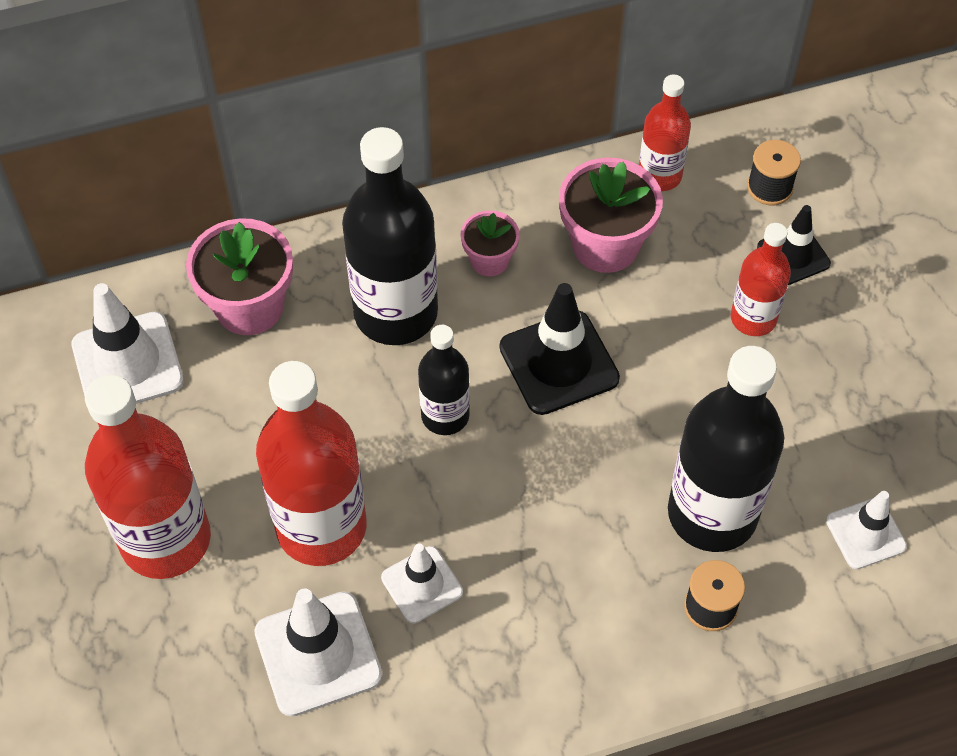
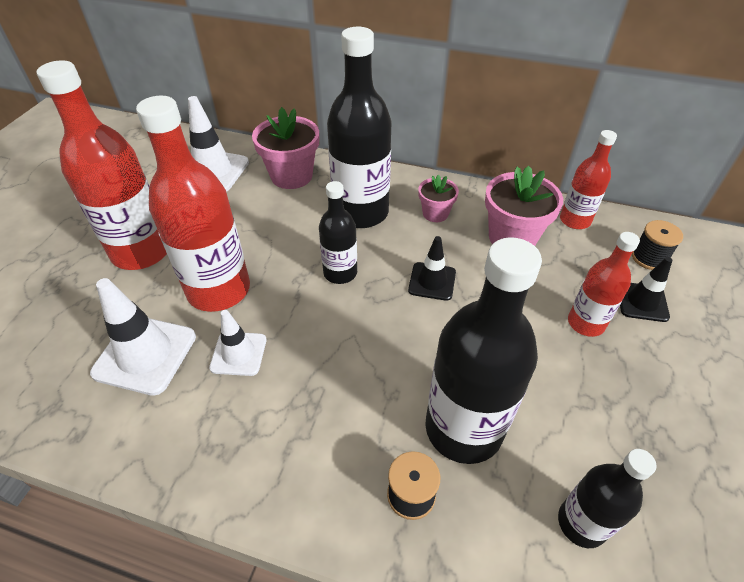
camera: 35 degrees right, 10 degrees down
black traffic cone [499,283,620,415] -> black traffic cone [408,236,456,301], size x0.62
white traffic cone [826,491,907,569] -> black bottle [558,449,656,548]

